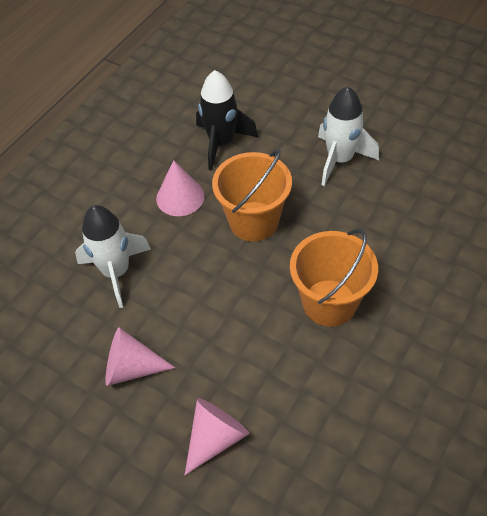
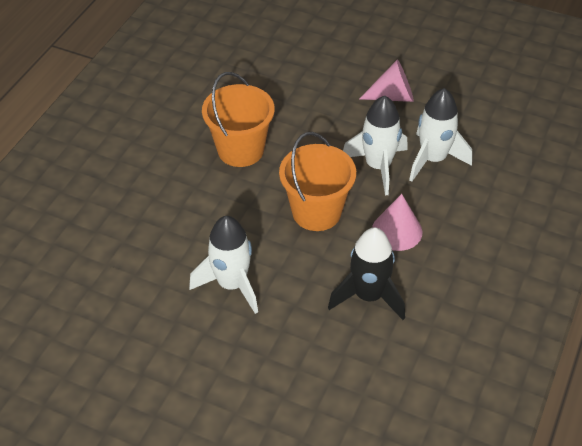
camera: 170 degrees right, 5 degrees down
pink cone [185,398,249,475] -> none
none -> white rocket [343,96,408,196]

